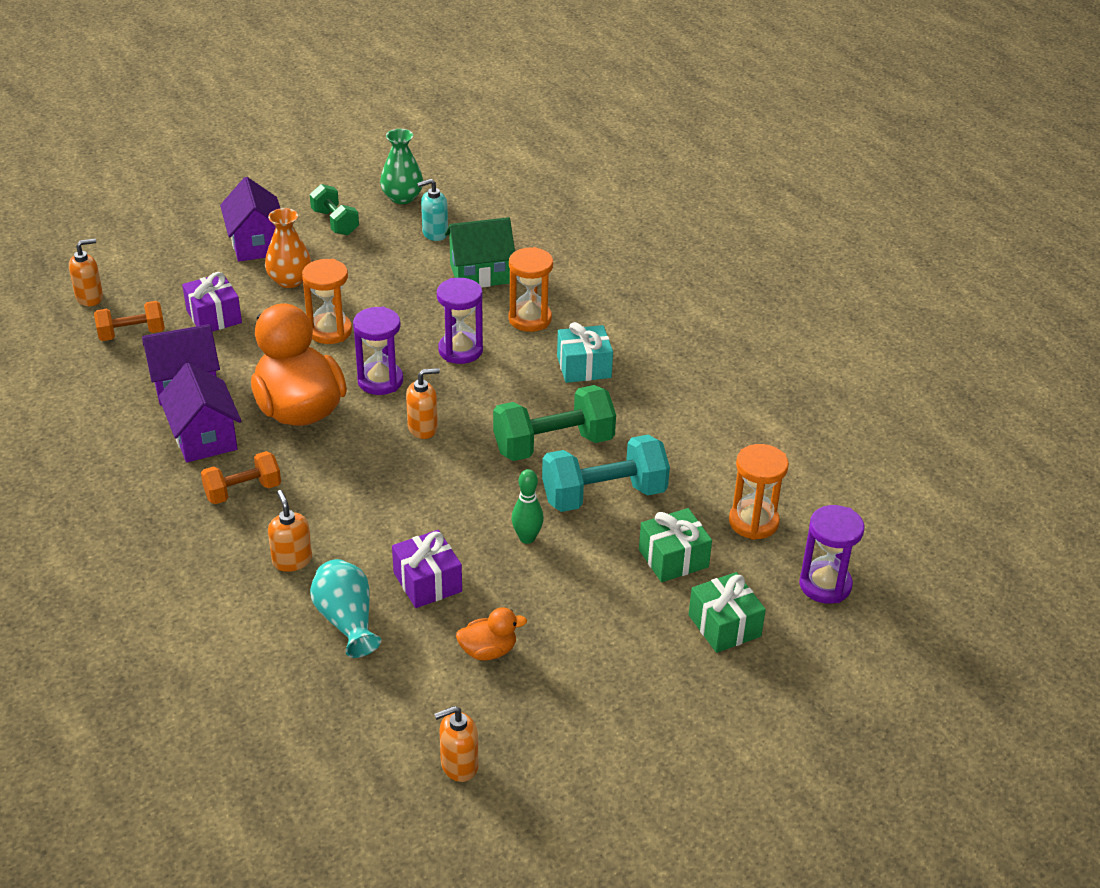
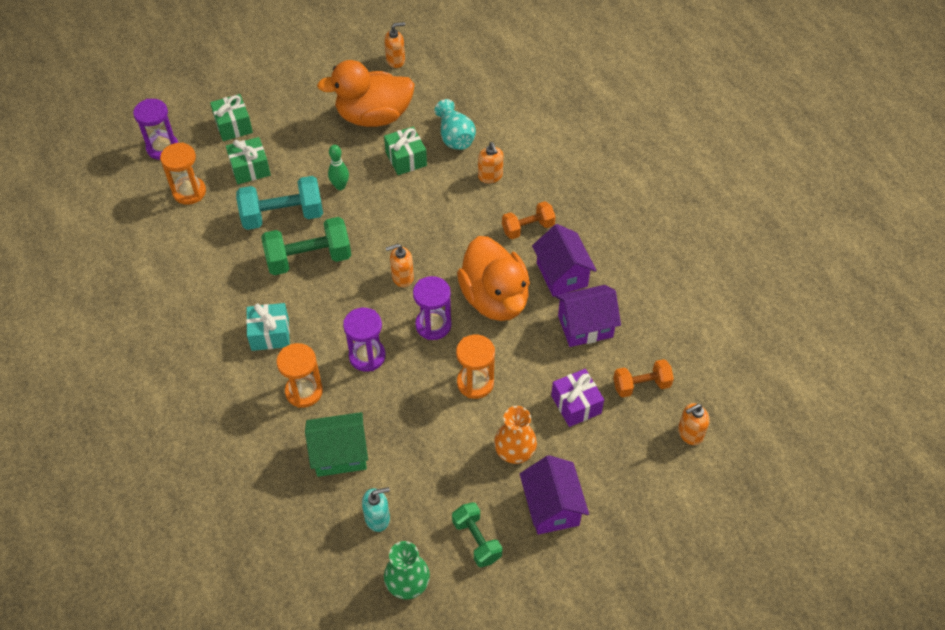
camera: 175 degrees left, 15 degrees up
purple gift [392,530,462,608] -> green gift [384,127,427,175]
orange duck [456,607,527,661] -> orange duck [317,60,415,127], size x2.28

